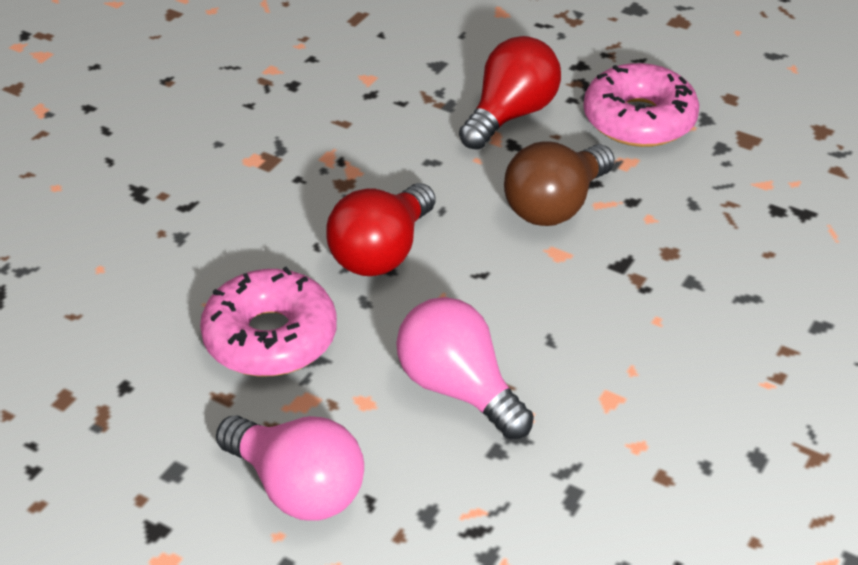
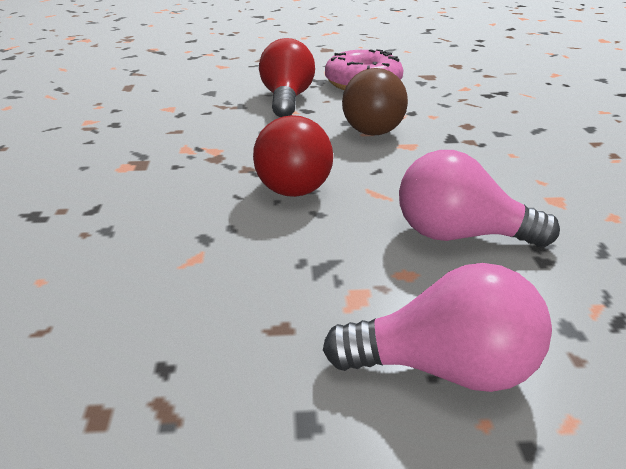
camera: 35 degrees left, 10 degrees down
pink donut [200,266,337,377] -> none

